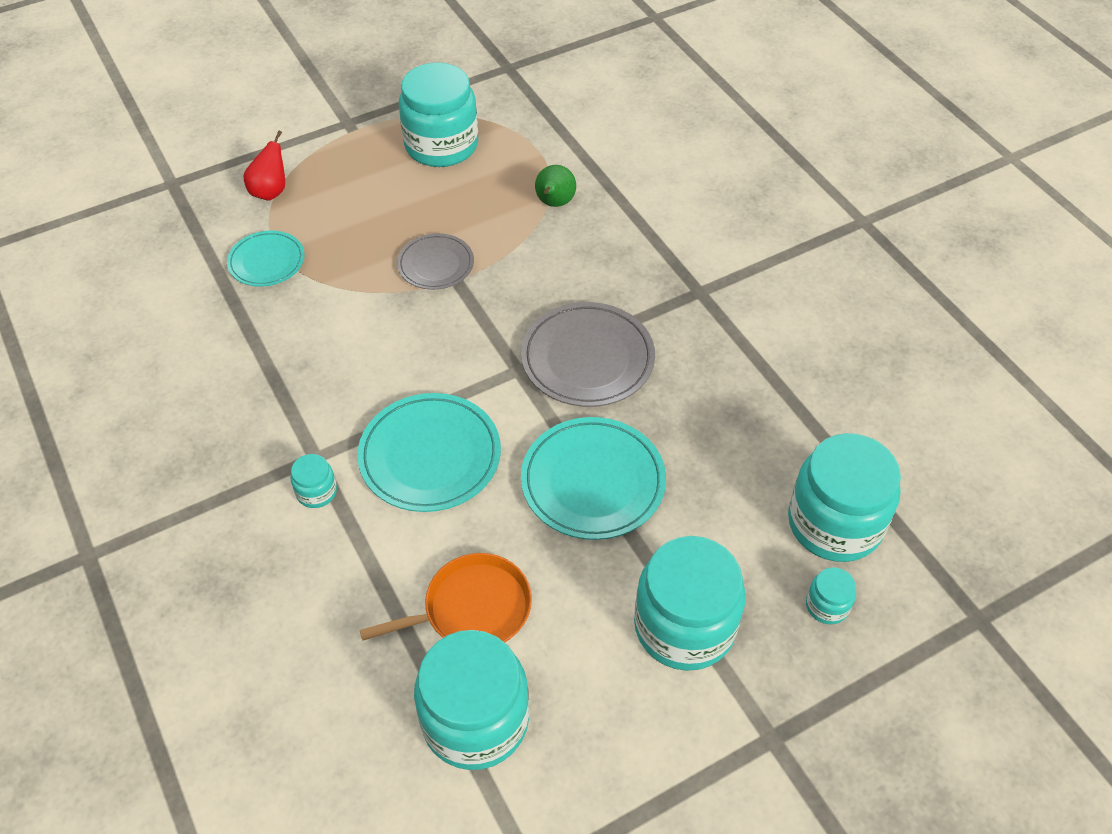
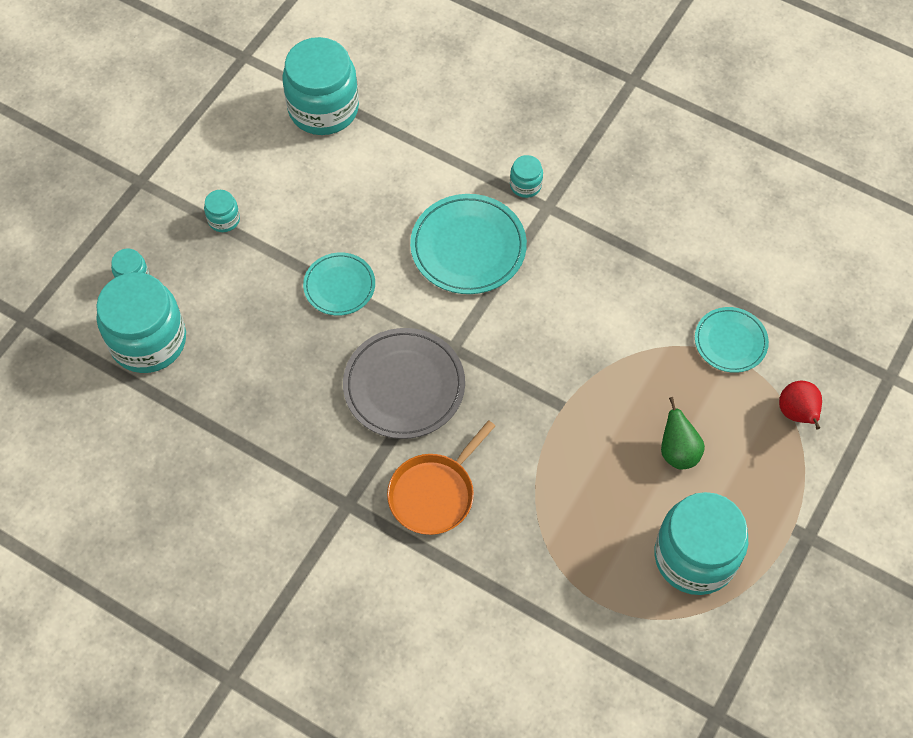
camera: 150 degrees right, 10 degrees up
orange pan [360,553,532,642] -> orange pan moved to [387,420,495,535]
grey plate [397,233,474,290] -> none
turquoise plate [521,417,666,540] -> turquoise plate [303,252,375,316], size x0.61
green pear [535,165,576,207] -> green pear moved to [661,397,705,469]
turquoise jar [634,536,746,671] -> turquoise jar [204,190,240,232], size x0.44

